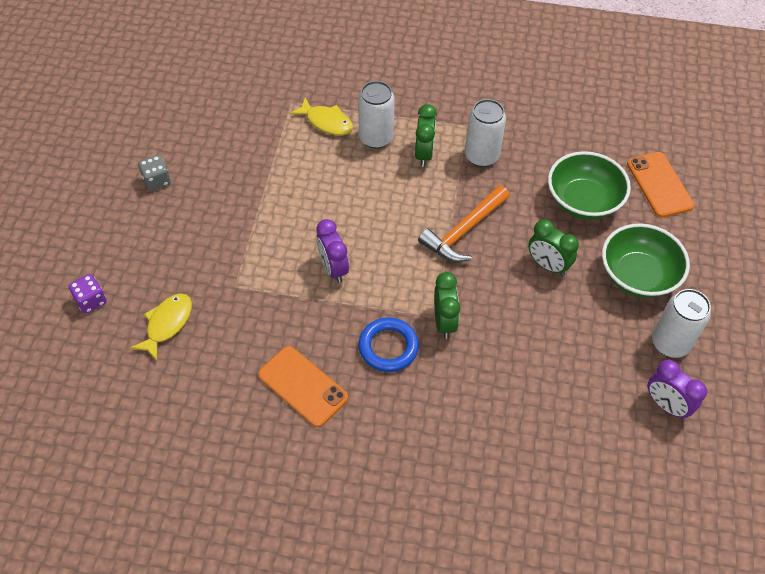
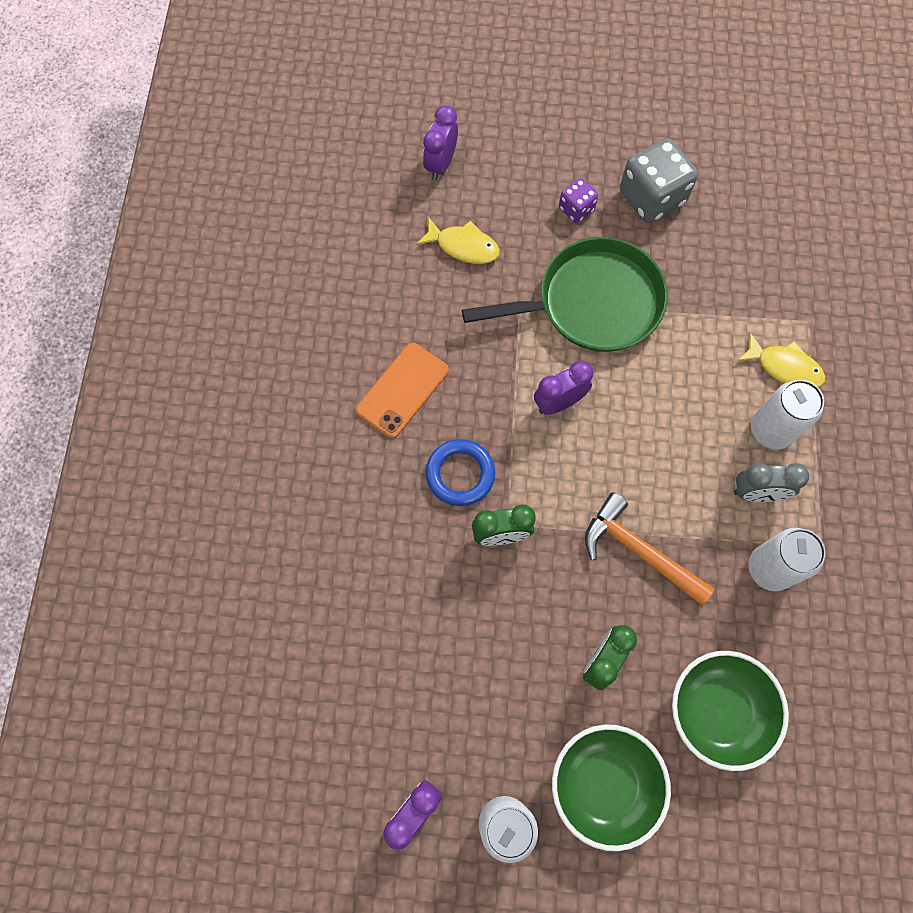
camera: 85 degrees right, 15 degrees up
purple dice [68,274,107,314] -> purple dice moved to [559,178,598,223]
grey dice [138,155,171,191] -> grey dice [620,138,698,223], size x1.89
yellow fish [290,98,353,136] -> yellow fish turned 90 degrees counterclockwise [736,332,825,388]
green clock [415,104,437,167] -> grey clock [734,463,809,502]
orange phone [627,152,694,218] -> none
none -> purple clock [423,105,458,180]
none -> green pan [462,237,668,352]

